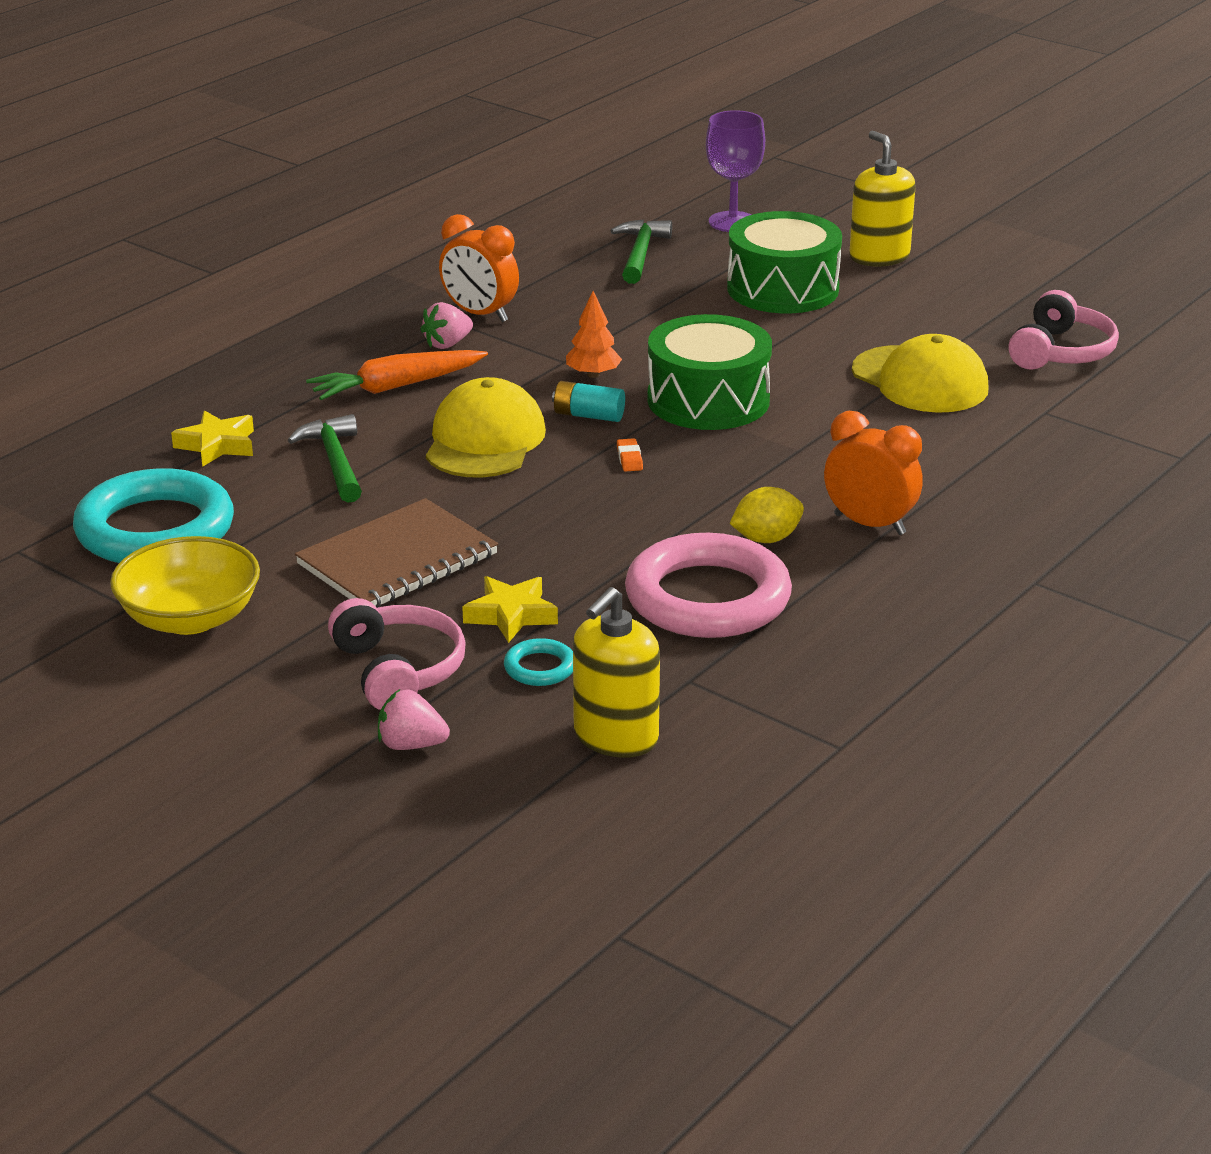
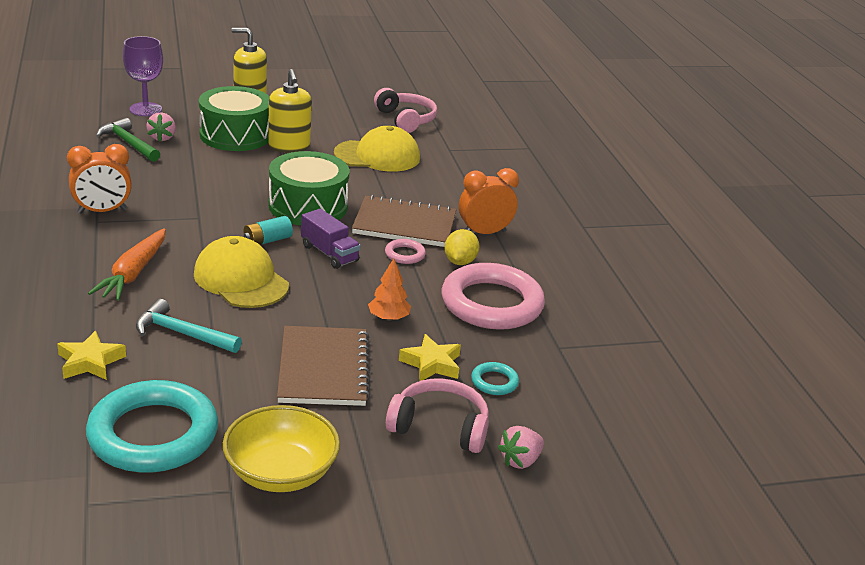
camera: 55 degrees left, 0 degrees up
green hammer [288,414,362,503] -> turquoise hammer [136,299,242,353]
pink strawberry [420,302,473,349] -> pink strawberry moved to [146,112,176,142]
orange tree [566,291,622,378] -> orange tree moved to [368,258,411,321]
yellow soap dispenser [573,587,660,758] -> yellow soap dispenser moved to [268,69,312,153]
orange eraser [617,438,643,472] -> purple truck [301,208,361,269]
none -> brown notebook [352,195,456,247]
none -> pink ring [385,239,426,264]

